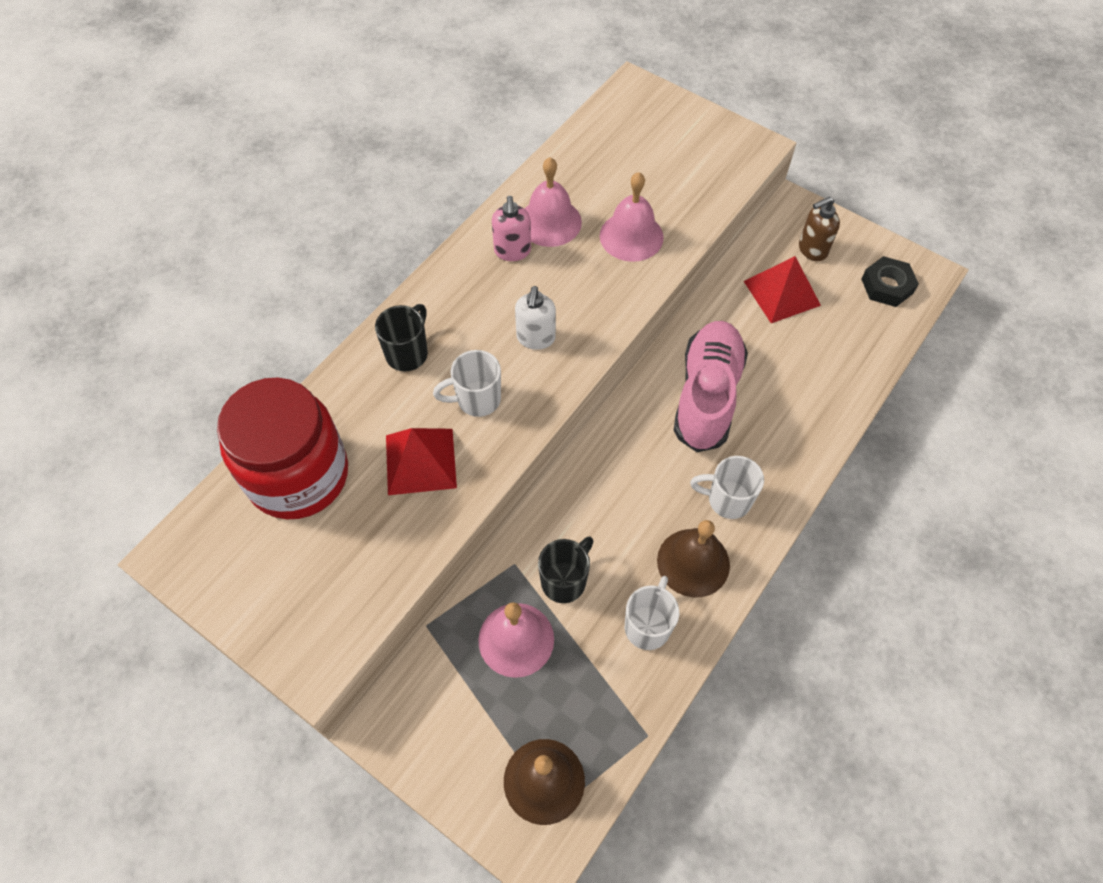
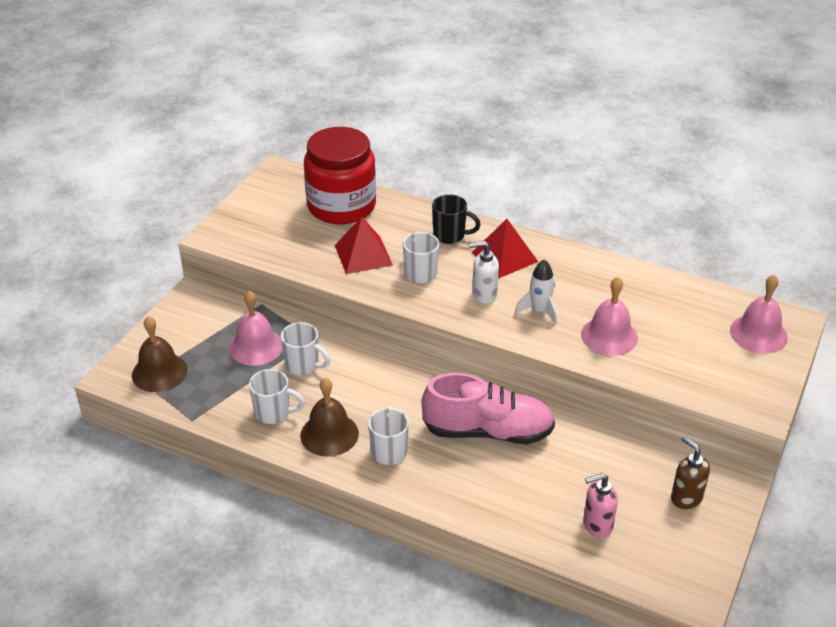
camera: 80 degrees right, 20 degrees down
pink soap dispenser [492,196,531,261] -> pink soap dispenser moved to [583,473,618,538]
pink bell [525,157,582,247] -> pink bell moved to [730,275,788,353]
black mug [538,537,594,603] -> white mug [281,322,330,375]
red pyramid [744,256,821,323] -> red pyramid moved to [471,219,538,278]
black nut [861,256,919,307] -> none
none -> white rocket [515,259,557,325]

